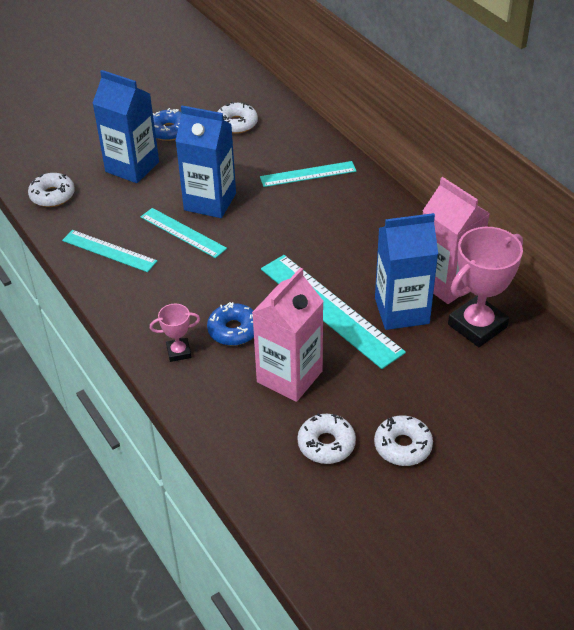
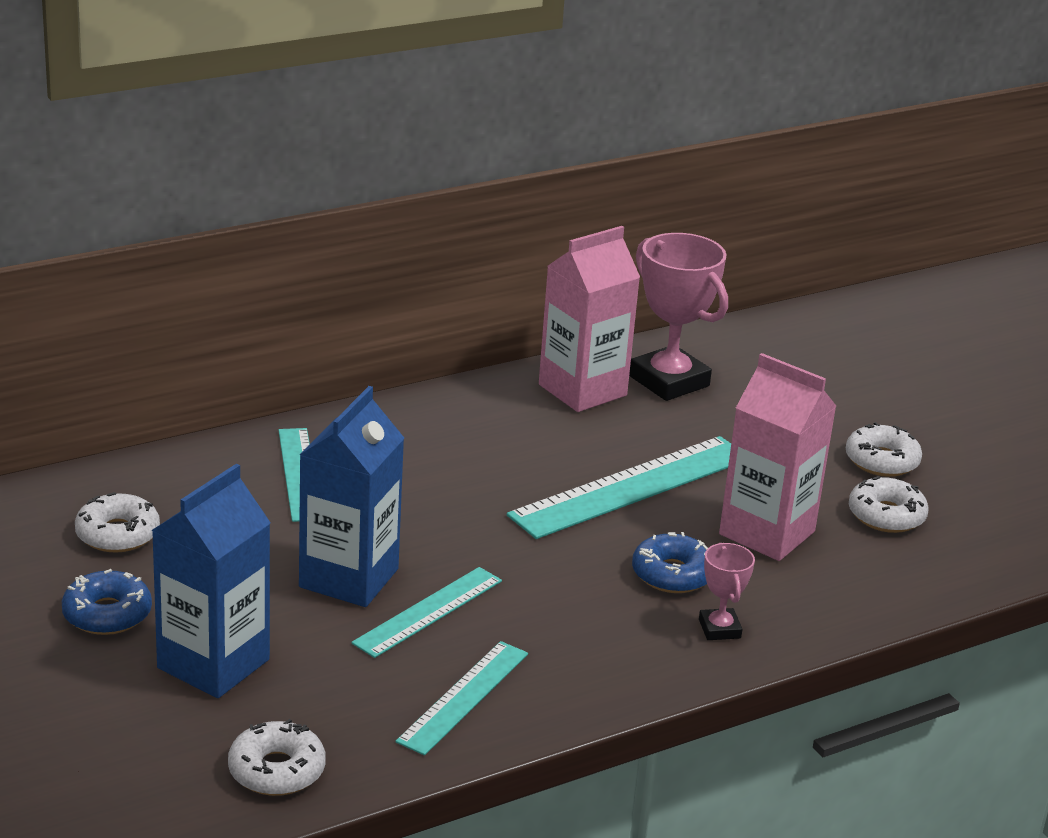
camera: 90 degrees left, 15 degrees down
blue carton [375,213,438,330] -> none

